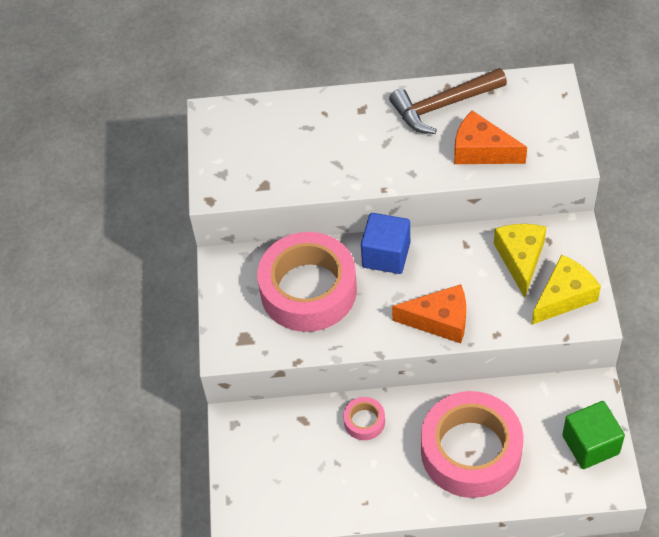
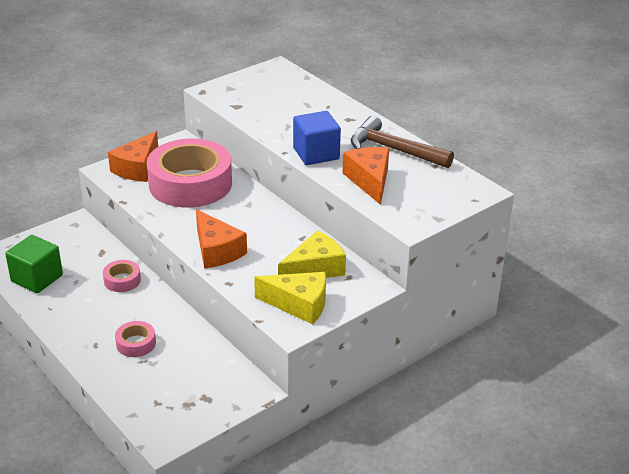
camera: 50 degrees right, 20 degrees down
blue cube [361,213,410,274] -> blue cube moved to [293,111,341,165]
pink tape [421,391,524,498] -> pink tape [115,321,156,357], size x0.42
green cube [562,401,625,469] -> green cube moved to [5,235,63,293]
none -> orange cheese [108,131,158,182]

